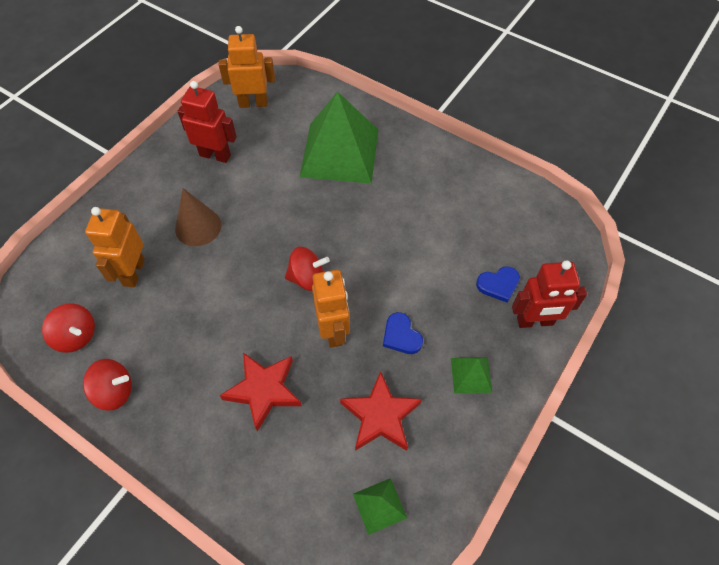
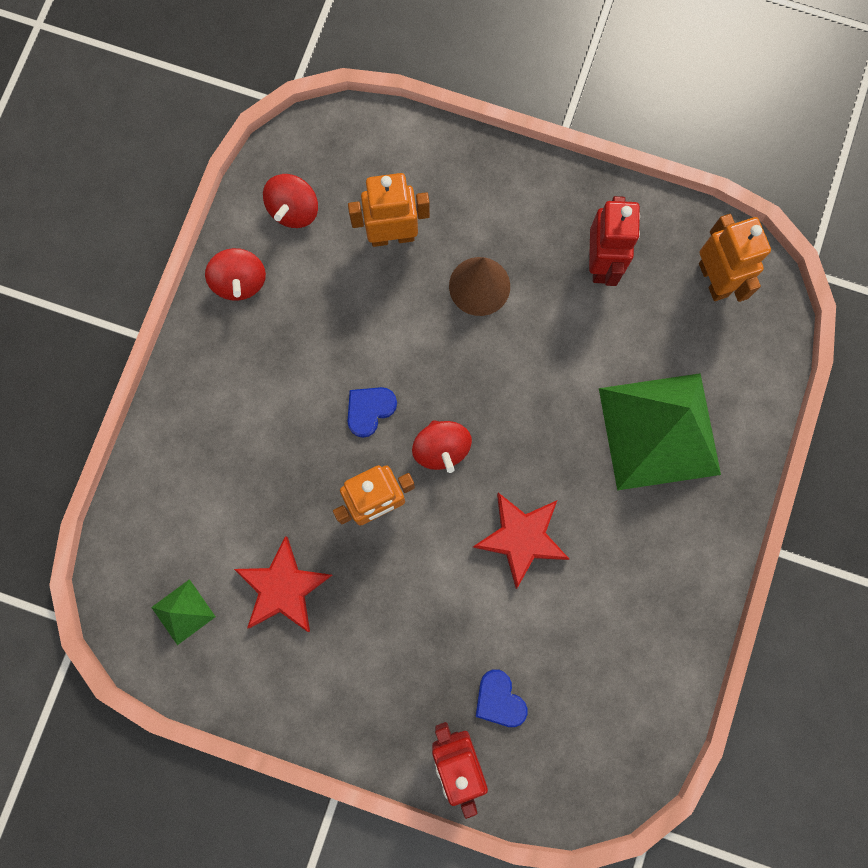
camera: 75 degrees right, 20 degrees up
red star [220,353,302,432] -> red star moved to [473,493,569,589]
blue heart [383,312,423,354] -> blue heart moved to [347,387,397,438]
green pyramid [451,357,492,394] -> none

